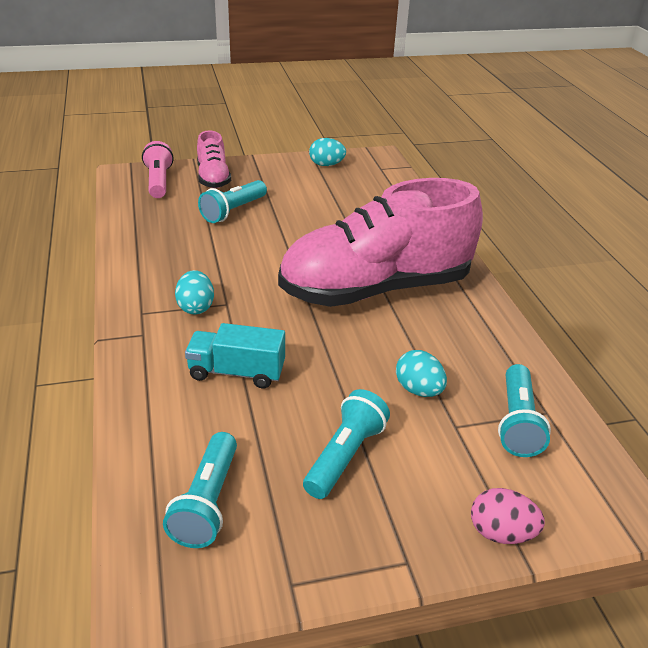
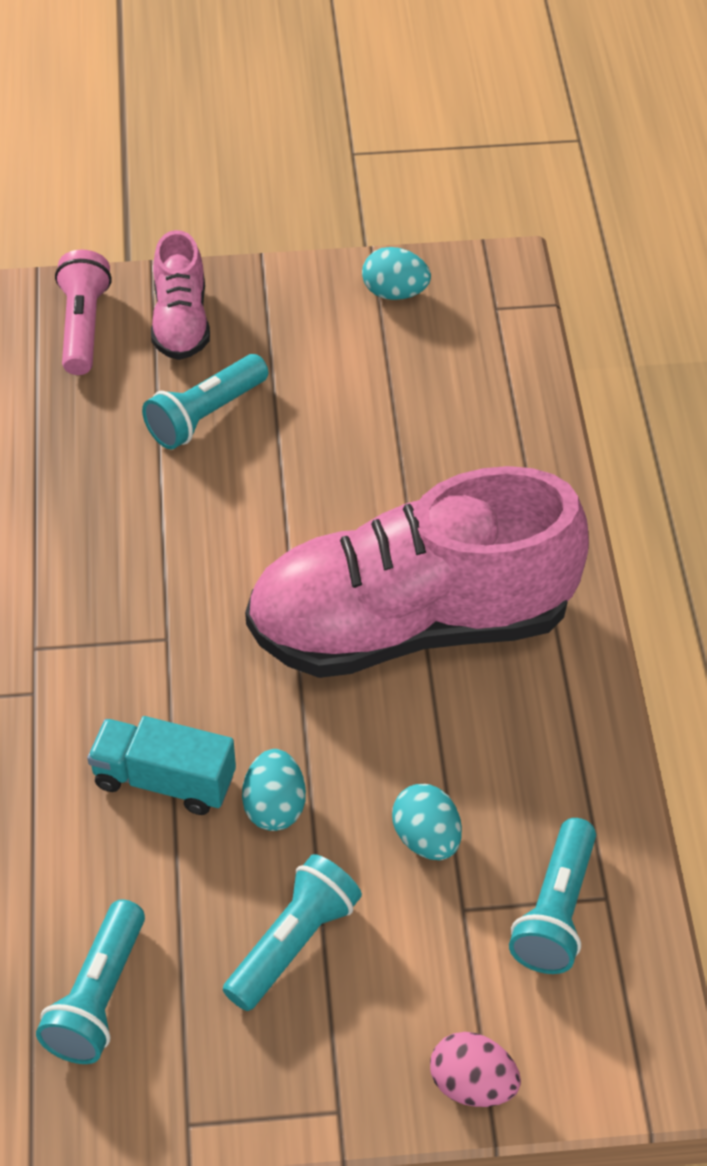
camera: 10 degrees right, 15 degrees up
turquoise egg [175,270,214,315] -> turquoise egg moved to [242,749,306,831]

